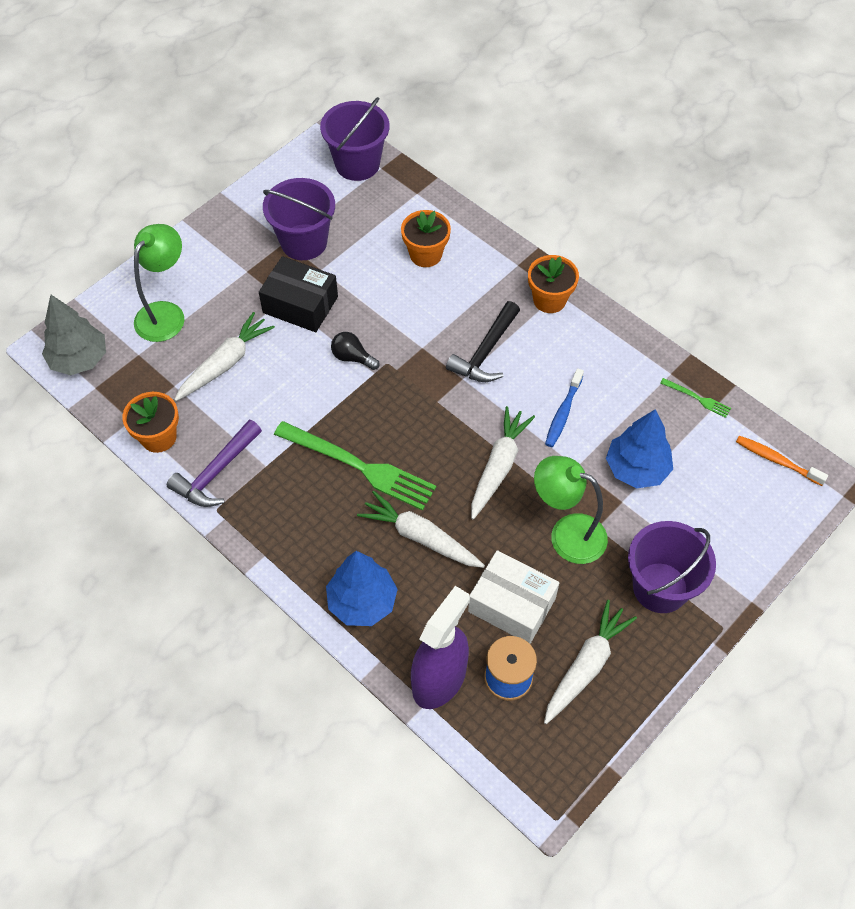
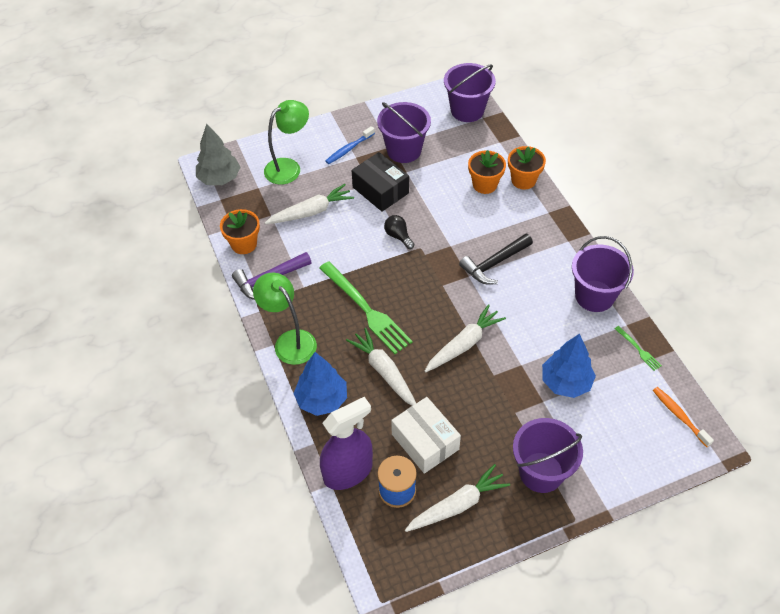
camera: 25 degrees right, 5 degrees down
orange flower pot [528,255,579,313] -> orange flower pot moved to [508,146,546,190]
green lamp [534,456,608,564] -> green lamp moved to [253,273,317,365]
blue toothbrush [545,368,584,447] -> blue toothbrush moved to [325,126,375,164]
none -> purple bucket [572,236,634,312]

